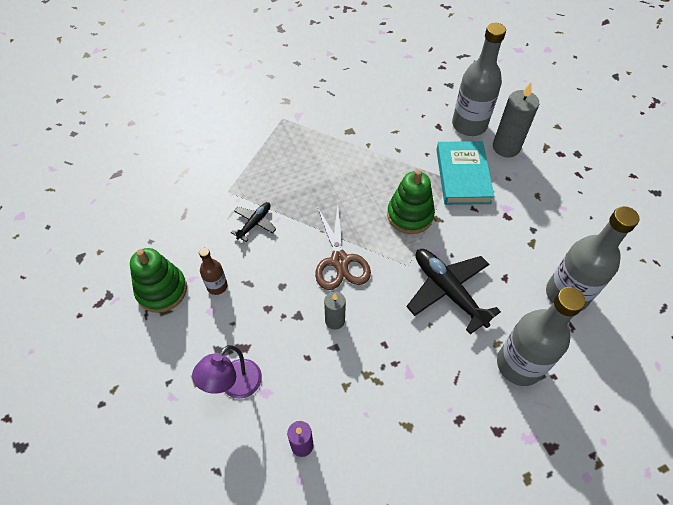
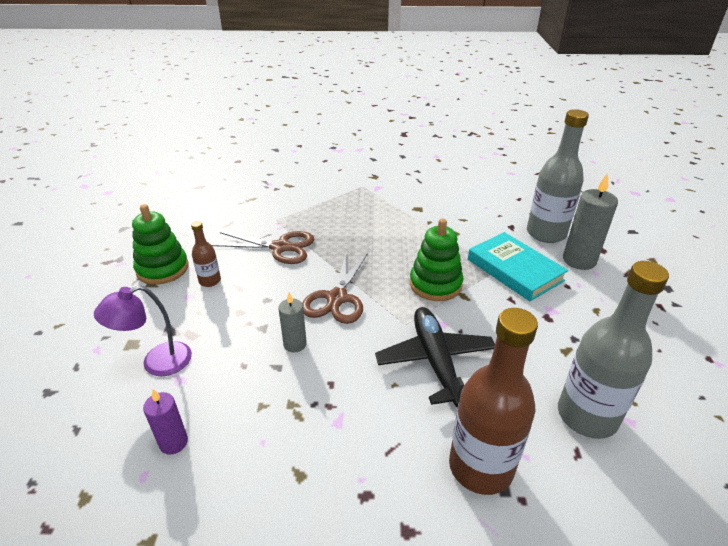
camera: 25 degrees right, 20 degrees down
black plane [231,202,276,242] -> brown scissors [212,231,314,264]
turquoise book [436,141,494,205] -> turquoise book turned 60 degrees counterclockwise [468,232,568,301]
grey bottle [497,287,585,386] -> brown bottle [449,308,538,495]

